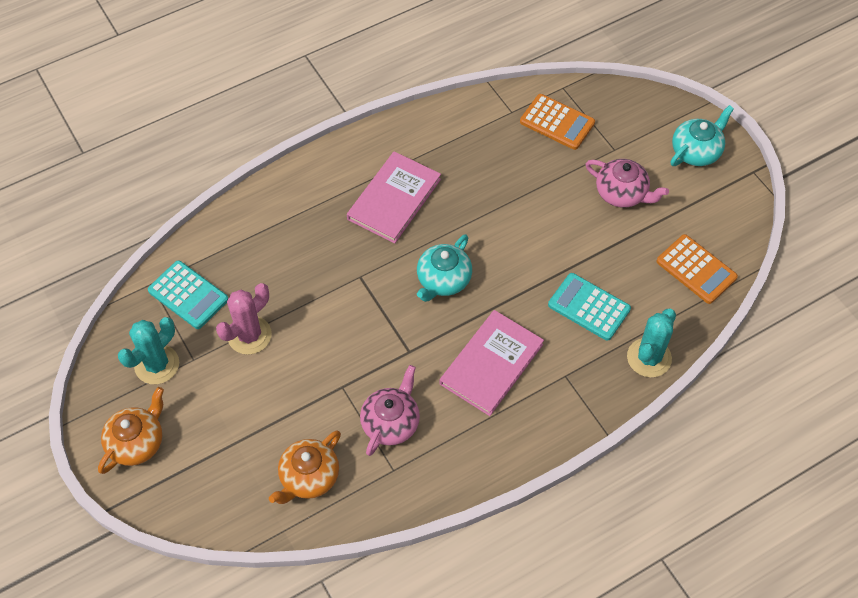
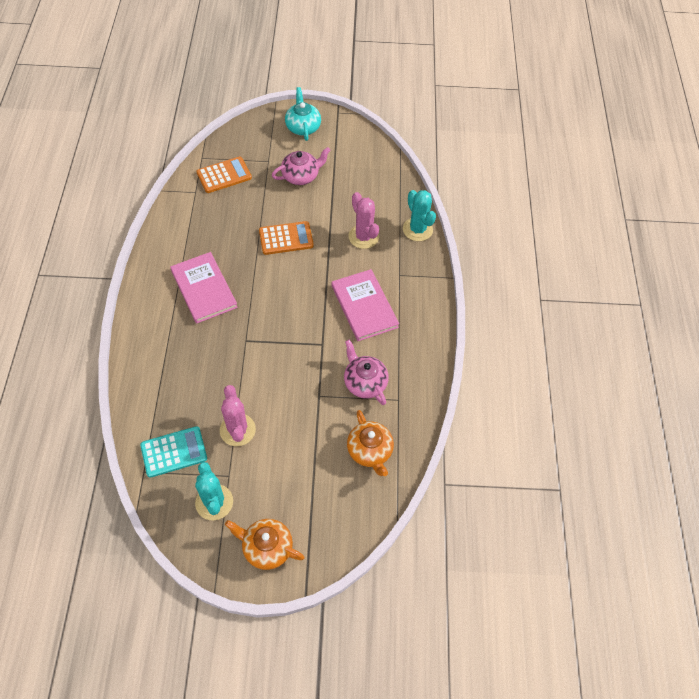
camera: 60 degrees left, 0 degrees up
orange teapot [98,387,164,474] -> orange teapot turned 45 degrees counterclockwise [225,519,305,570]
turquoise teapot [417,234,472,302] -> none
turquoise calculator [548,273,631,341] -> pink cactus [348,192,379,249]
orange calculator [657,234,738,304] -> orange calculator moved to [259,221,314,255]

